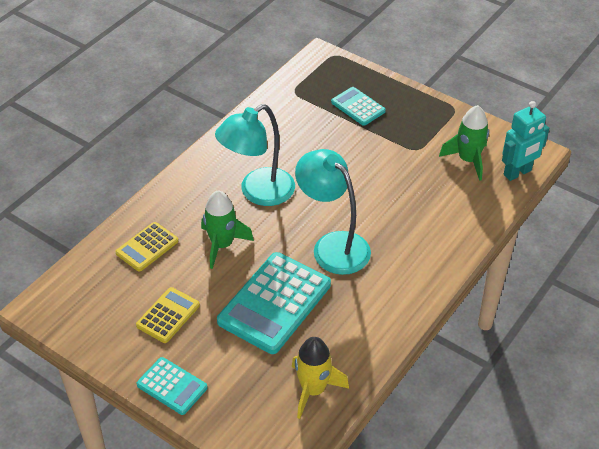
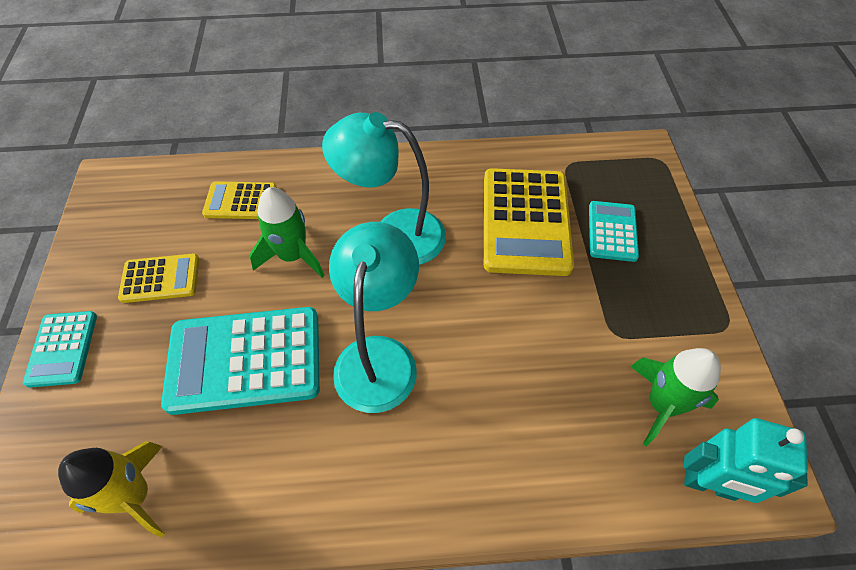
camera: 50 degrees right, 10 degrees up
none -> yellow calculator [484,168,574,276]

